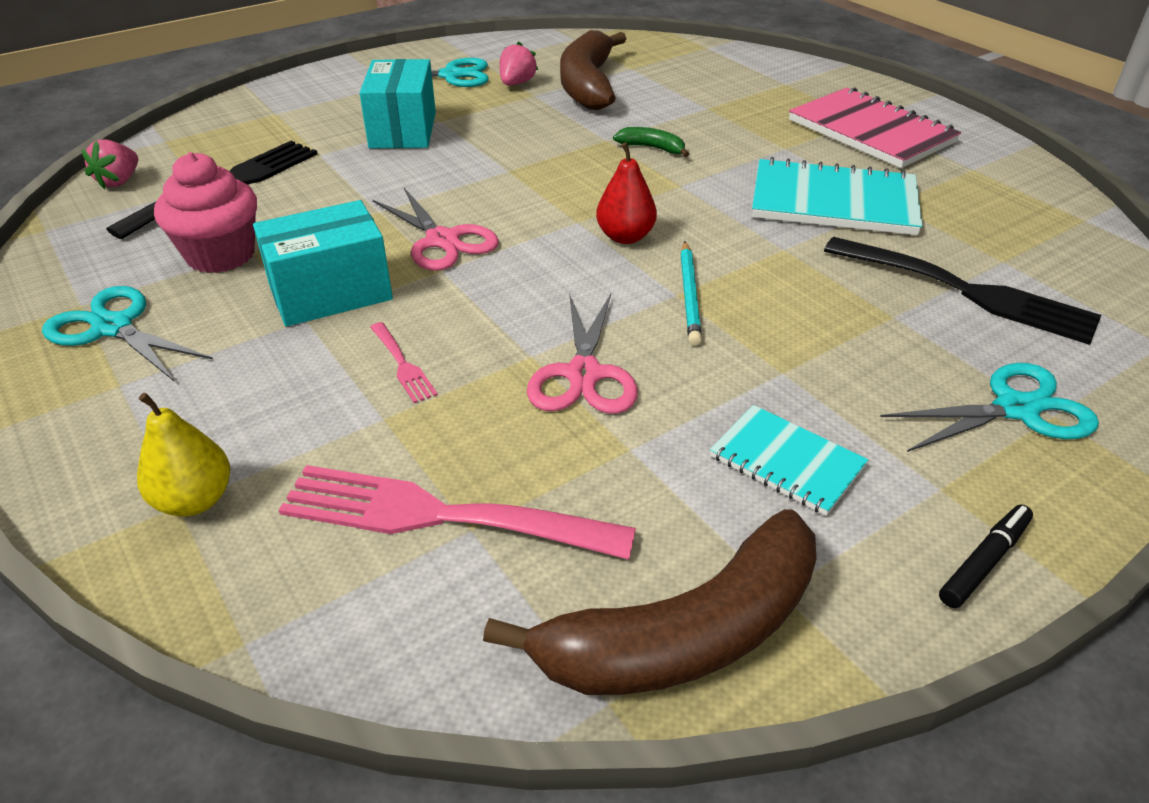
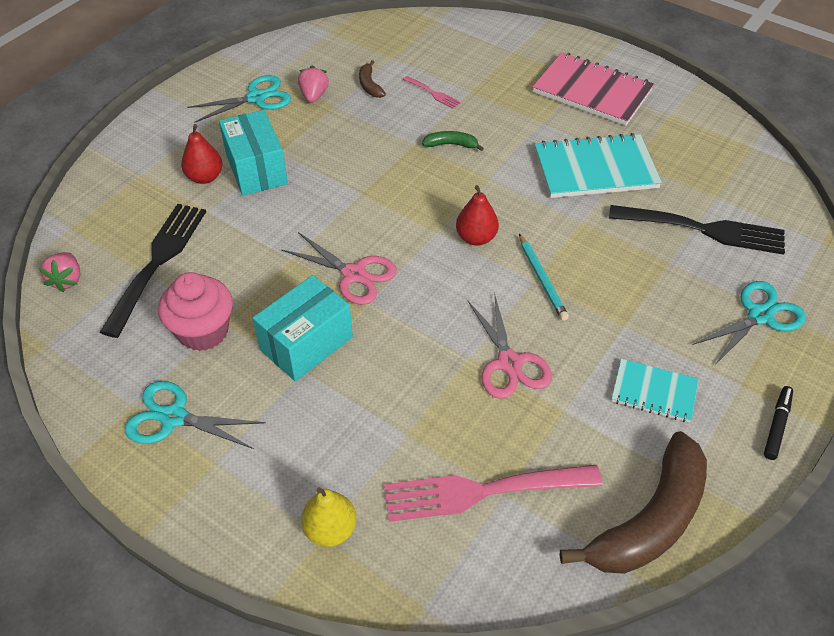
camera: 20 degrees left, 10 degrees up
pink fork [370,322,438,403] -> pink fork moved to [403,76,461,109]
brown banana [560,30,626,110] -> brown banana [359,60,386,98], size x0.43
none -> red pear [181,124,223,184]

